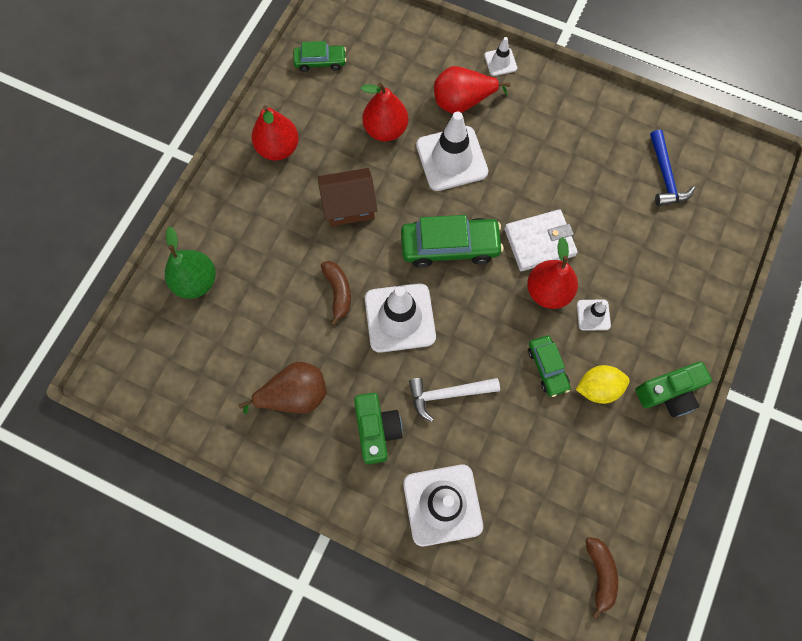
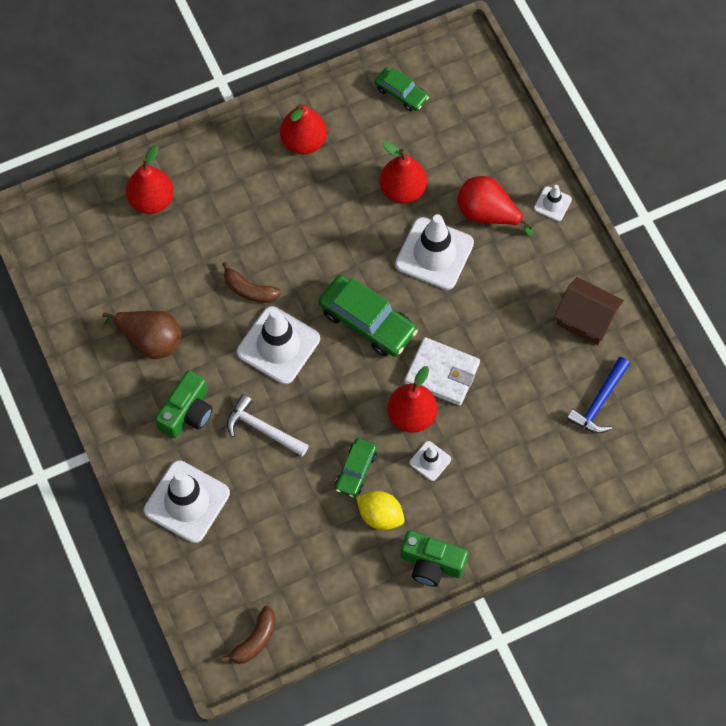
camera: 40 degrees right, 5 degrees down
green pear [165,227,216,298] -> red pear [126,145,174,214]
brown house [318,168,378,226] -> brown house moved to [554,277,624,345]
brown banana [321,261,351,326] -> brown banana turned 90 degrees clockwise [222,262,281,303]

